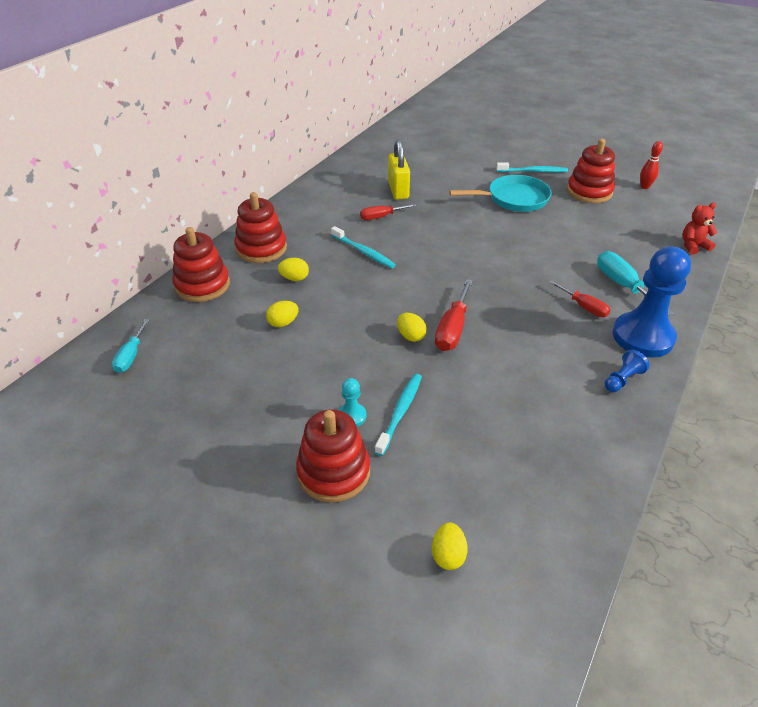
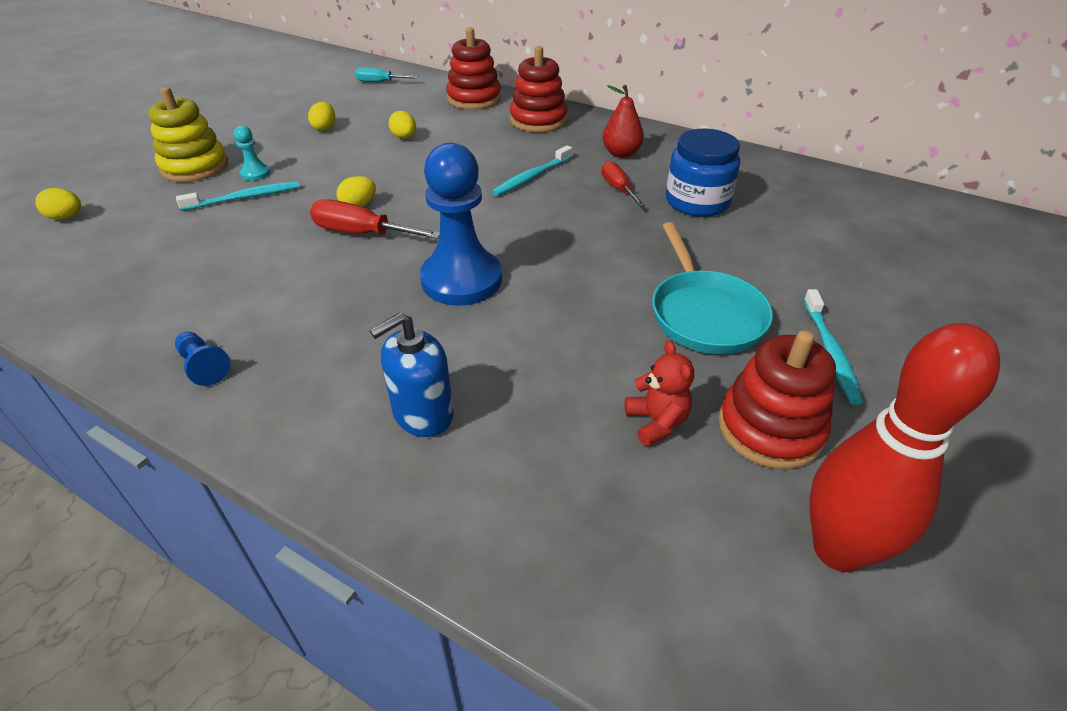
camera: 90 degrees right, 0 degrees up
yellow egg [278,258,309,281] -> yellow egg moved to [308,102,335,131]
red stacking toy [296,409,370,502] -> yellow stacking toy [148,87,228,182]
turquoise toothbrush [375,374,422,456] -> turquoise toothbrush turned 45 degrees counterclockwise [176,181,300,211]
yellow padlock [388,139,410,200] -> blue jar [666,129,740,217]
red screwdriver [549,280,610,317] -> none
turquoise screwdriver [597,251,674,315] -> blue soap dispenser [370,312,454,437]
blue pawn [613,246,691,358] -> blue pawn moved to [420,143,502,306]
red bowling pin [640,141,663,189] -> red bowling pin [809,323,1000,572], size x2.23
red teddy bear [683,203,717,255] -> red teddy bear moved to [625,341,694,446]
none -> red pear [602,85,644,158]

